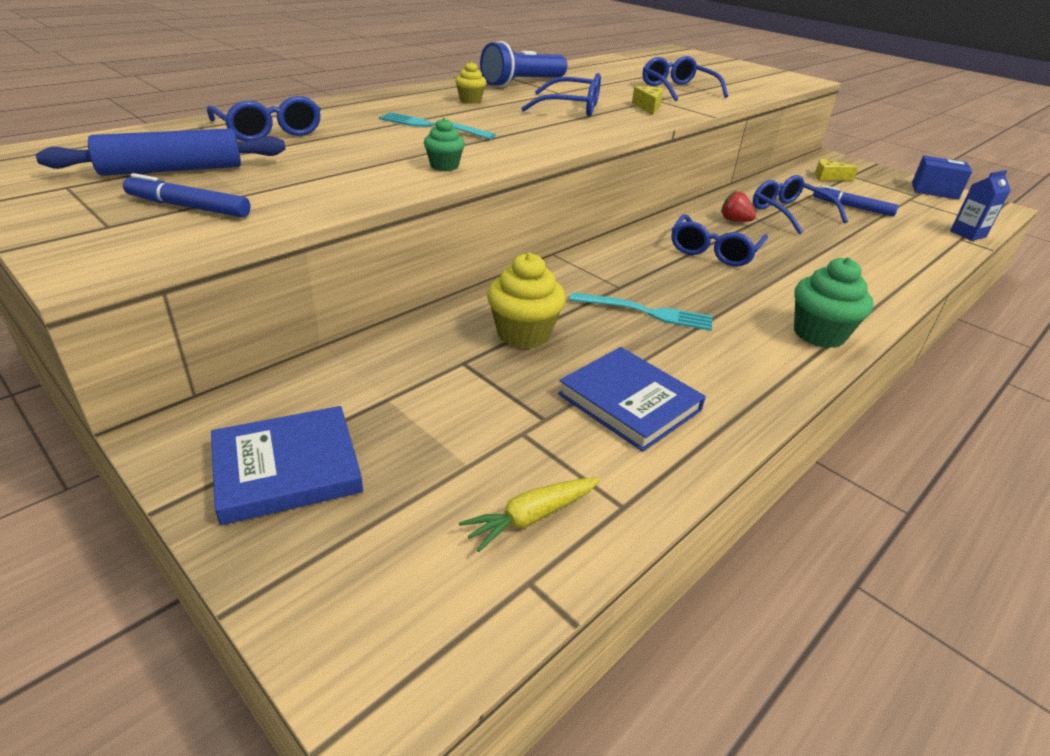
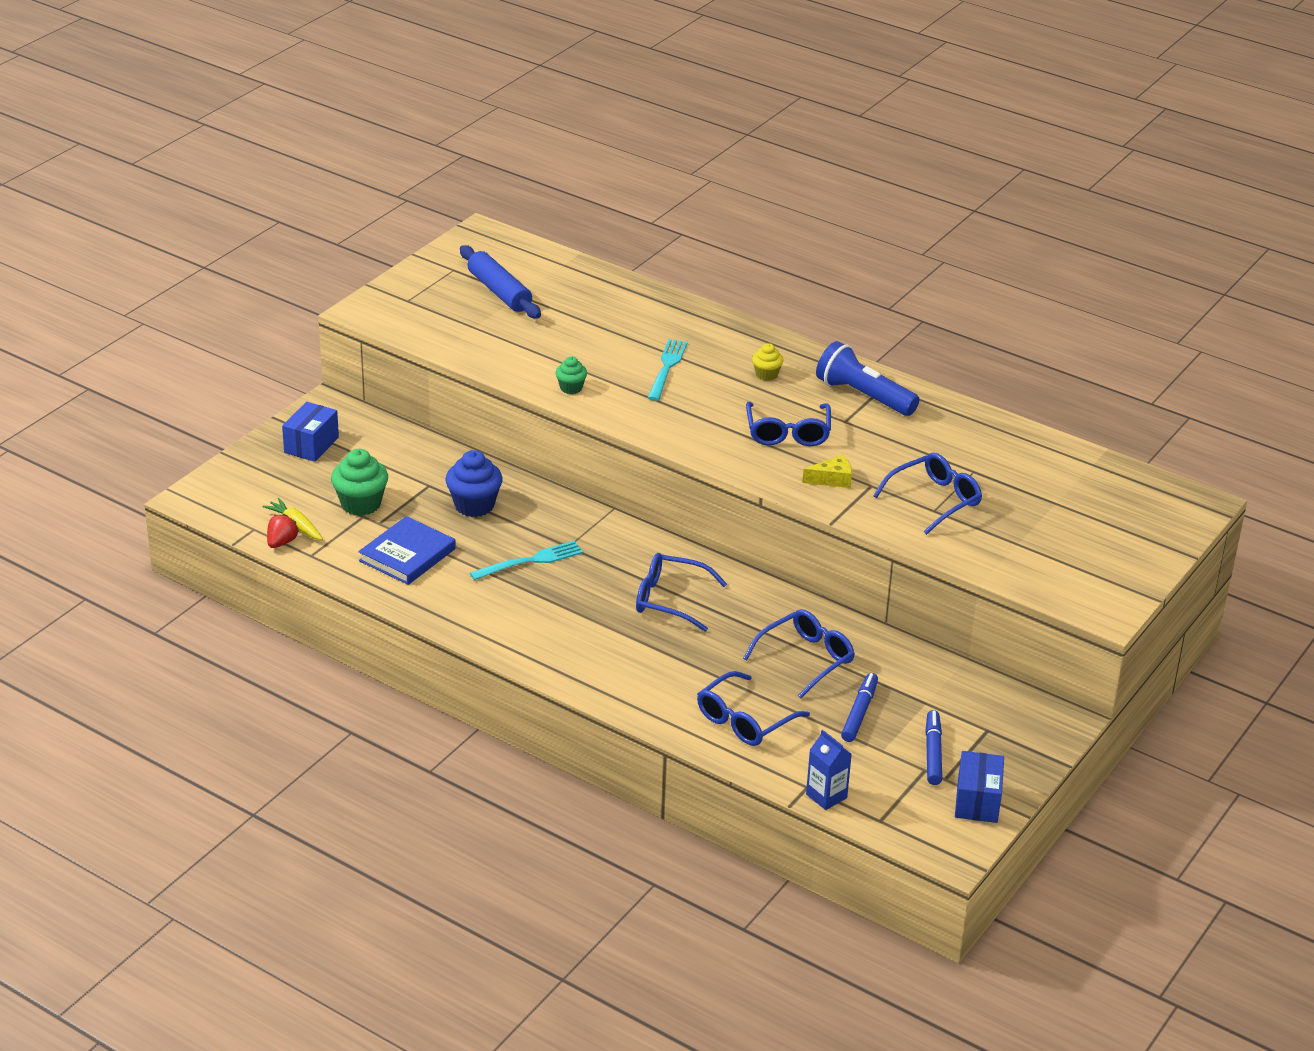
camera: 80 degrees right, 0 degrees up
blue marker [123,173,251,218] -> blue marker moved to [925,710,942,785]
blue glasses [207,96,321,141] -> blue glasses moved to [697,671,810,746]
blue book [211,406,363,525] -> blue box [282,402,339,462]
yellow cupcake [487,253,566,349] -> blue cupcake [445,450,503,517]
turquoise fork [570,292,713,331] -> turquoise fork turned 120 degrees counterclockwise [470,541,583,580]
red strawberry [721,190,756,222] -> red strawberry moved to [267,514,299,548]
green cupcake [794,257,873,348] -> green cupcake moved to [331,449,388,516]
yellow cheese [815,158,859,181] -> none

